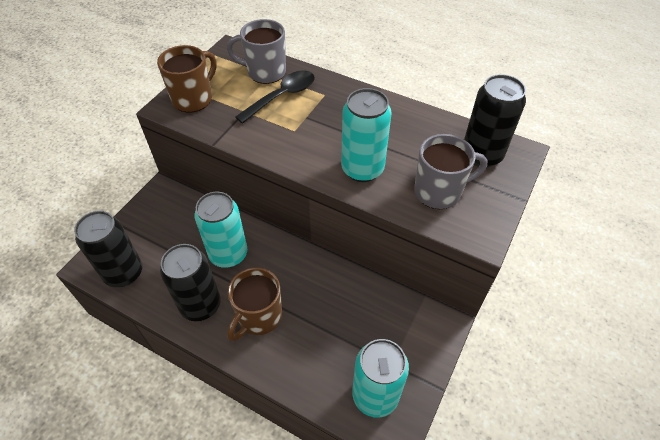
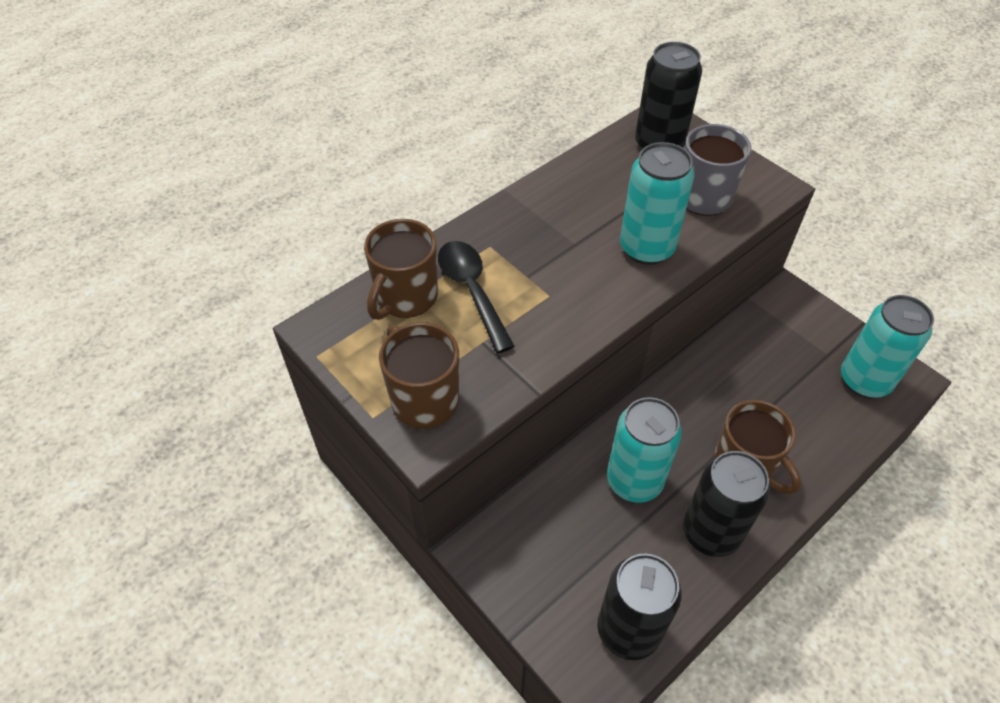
camera: 70 degrees left, 0 degrees up
grey mug [227,19,286,84] -> brown mug [364,219,438,320]

